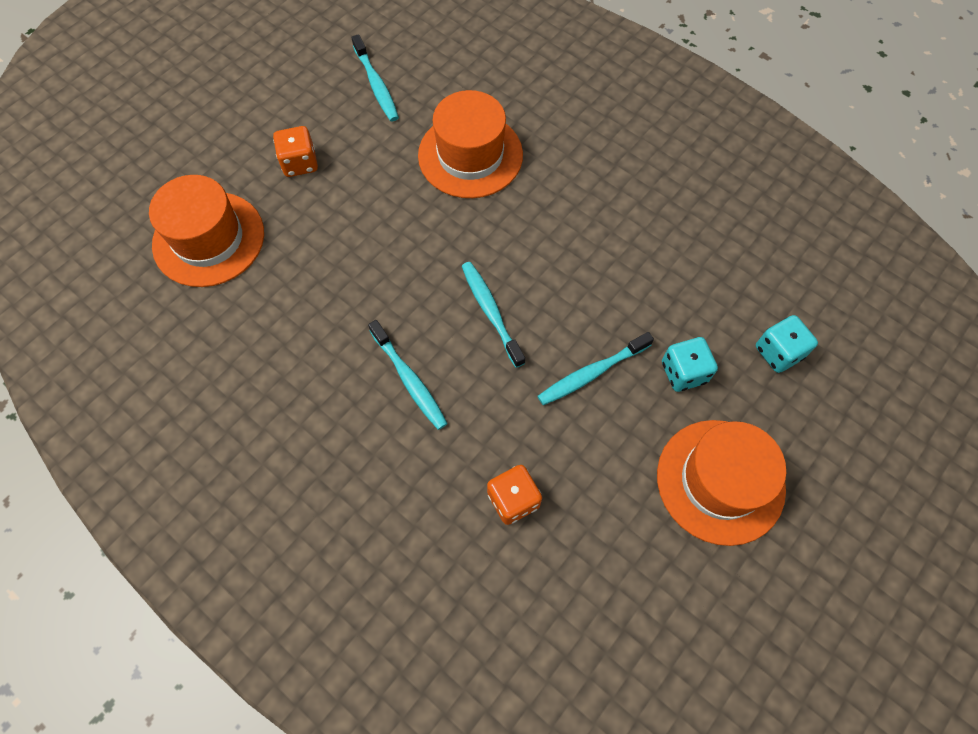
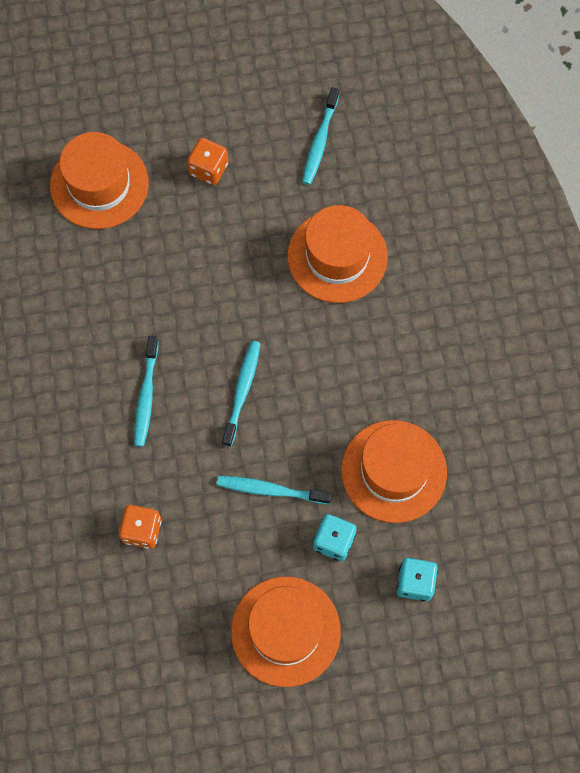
camera: 40 degrees right, 5 degrees up
none -> orange hat [341,420,447,523]

